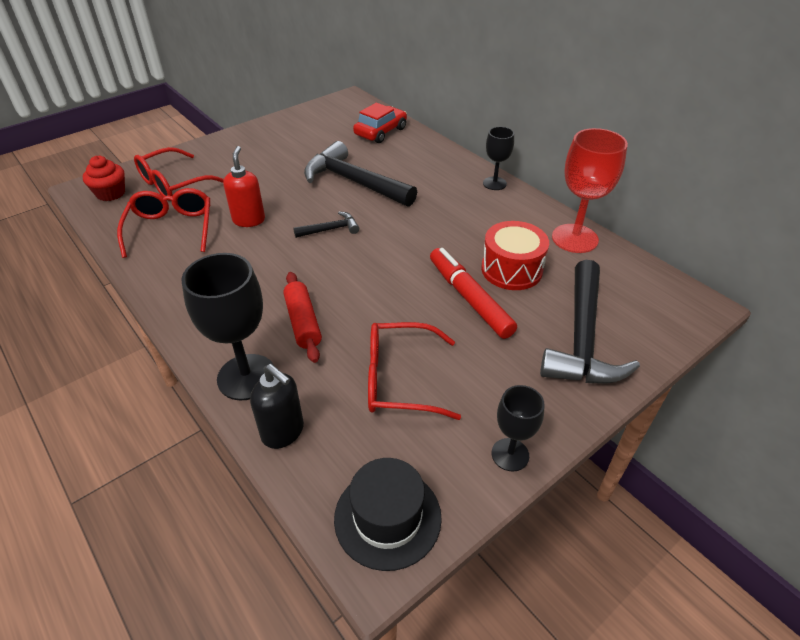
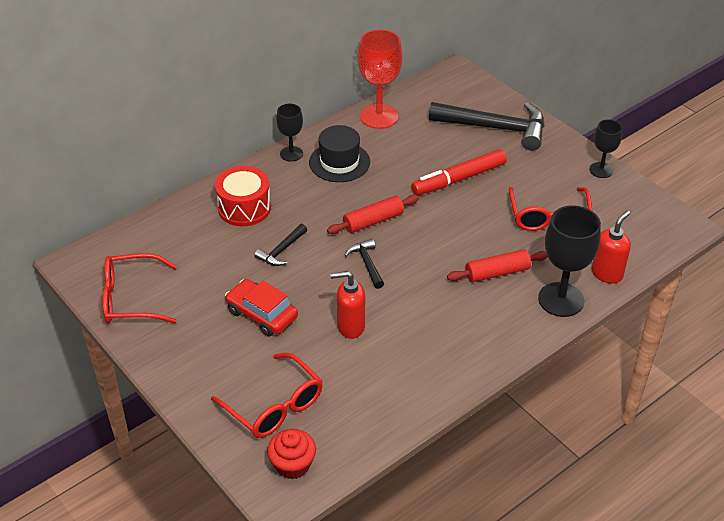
camera: 90 degrees left, 0 degrees up
red glasses [117,188,210,258] -> red glasses moved to [102,253,177,323]
black soap dispenser [250,364,304,449] -> red soap dispenser [591,211,631,284]
black hammer [304,141,417,207] -> black hammer [254,224,307,266], size x0.47
black hat [334,458,442,571] -> black hat moved to [309,125,370,182]
red car [353,103,407,143] -> red car moved to [225,279,298,337]
red drum [481,221,549,290] -> red drum moved to [215,166,271,226]
none -> red rolling pin [327,195,419,234]

